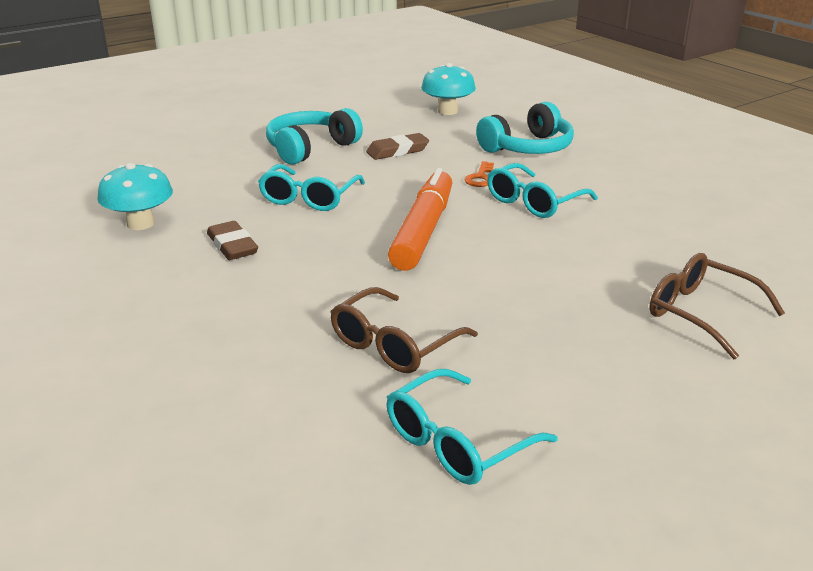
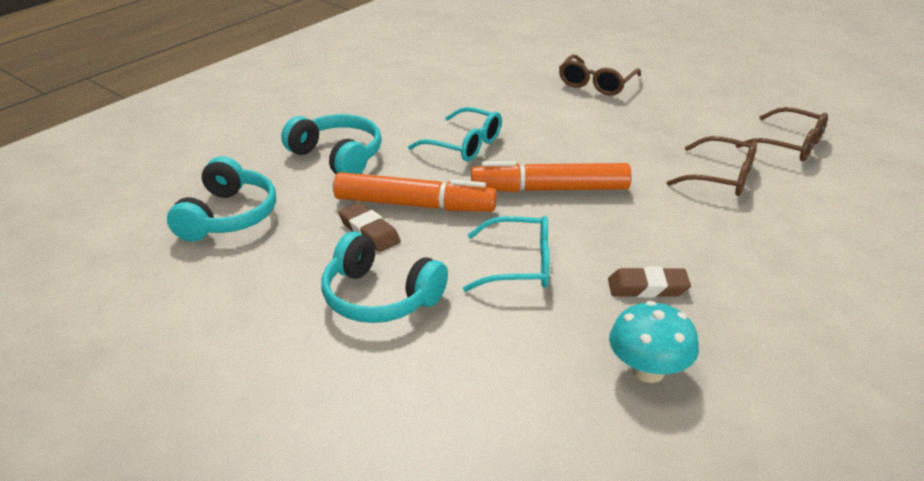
camera: 105 degrees left, 5 degrees up
brown eraser [207,221,258,260] -> brown eraser turned 45 degrees clockwise [608,267,691,298]
turquoise glasses [386,369,558,485] -> brown glasses [736,107,828,162]
turquoise mushroom [421,63,476,115] -> turquoise headphones [167,156,276,242]
orange key [464,161,494,187] -> none
none -> orange marker [333,172,497,212]

